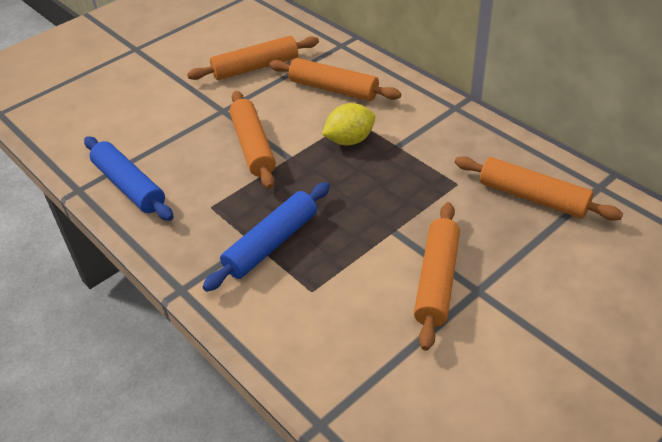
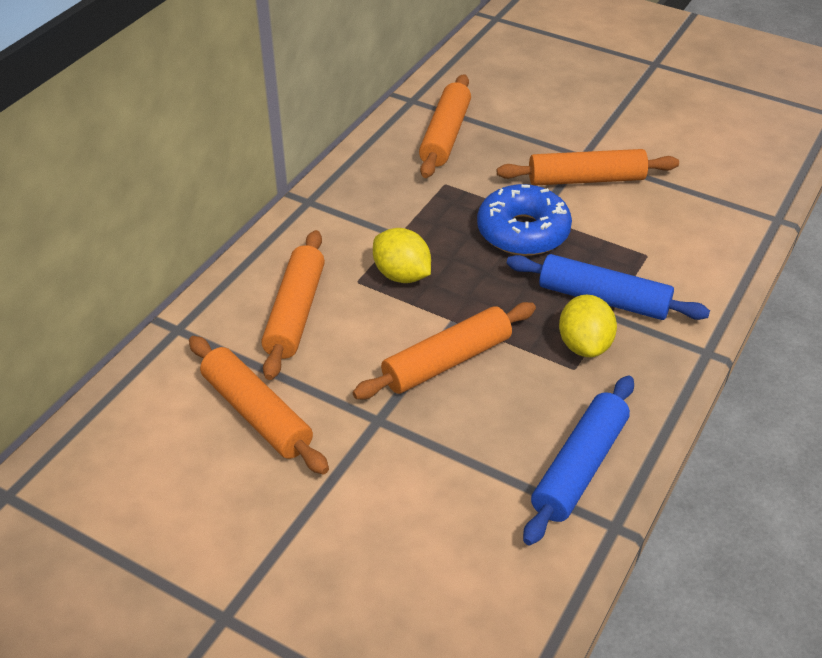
camera: 110 degrees left, 0 degrees up
none -> blue donut [477,184,572,256]
none -> yellow lemon [559,295,617,357]

